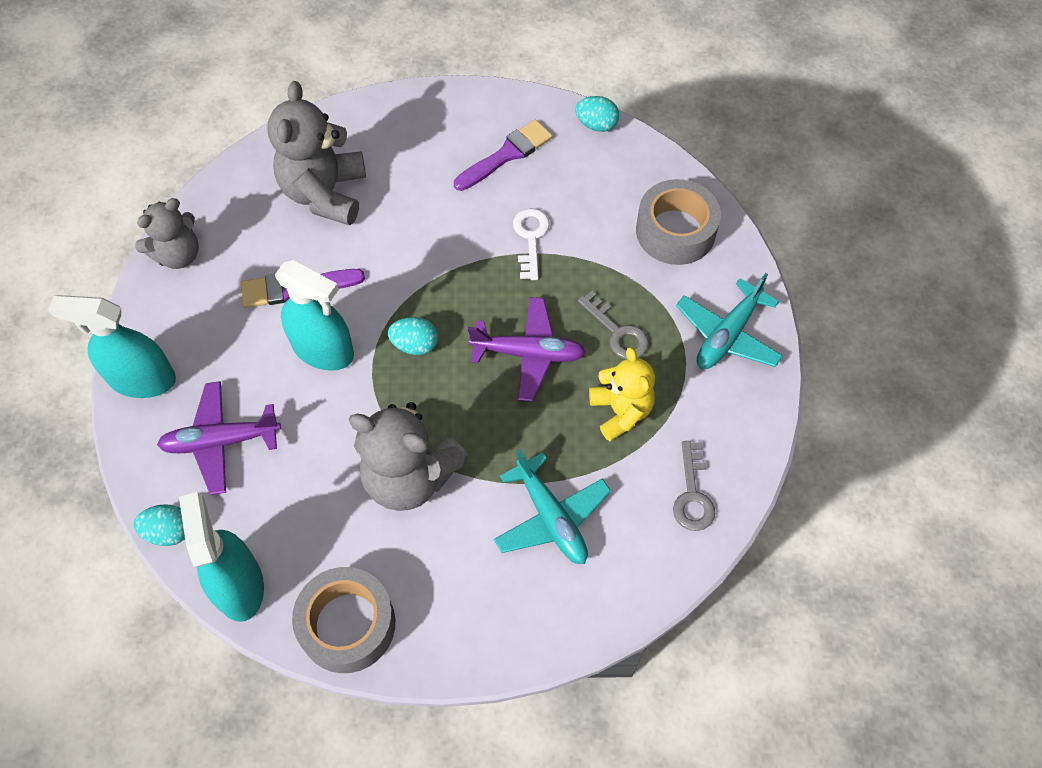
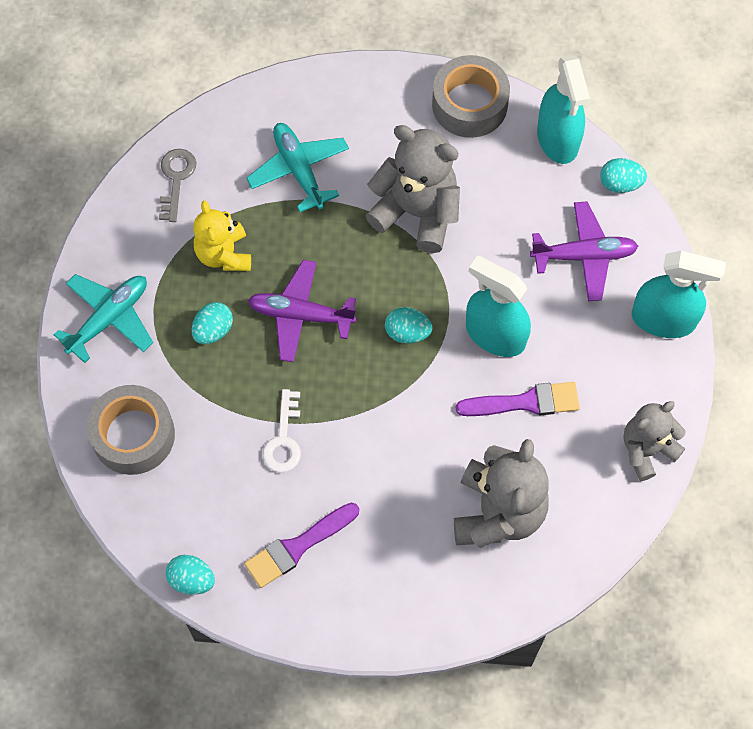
camera: 175 degrees left, 5 degrees up
grey key [578,291,649,359] -> turquoise egg [192,302,233,344]

